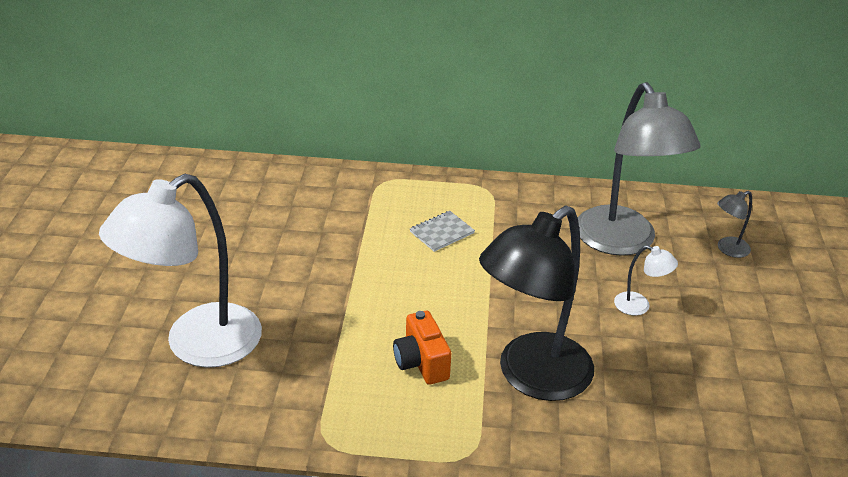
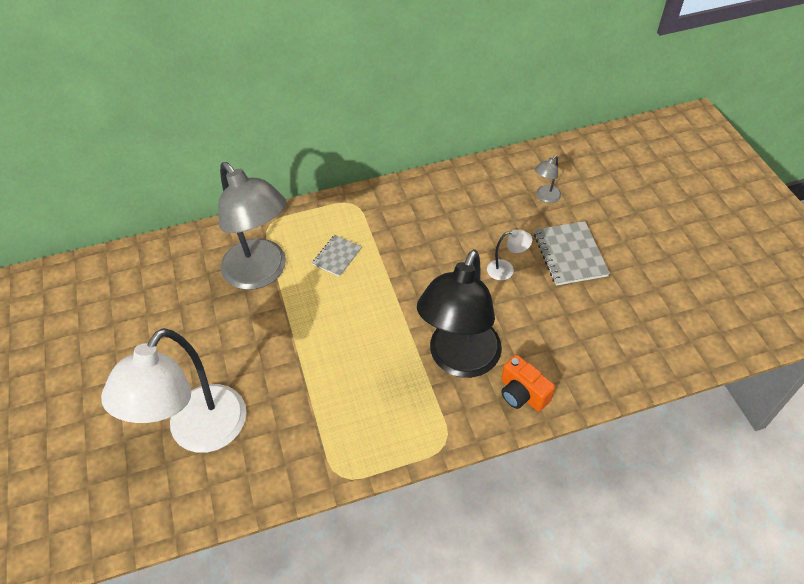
camera: 20 degrees left, 15 degrees up
orange camera [393,311,451,385] -> orange camera moved to [501,355,555,412]
grey lamp [578,82,700,256] -> grey lamp moved to [218,162,287,290]
none -> grey notebook [534,221,610,286]

